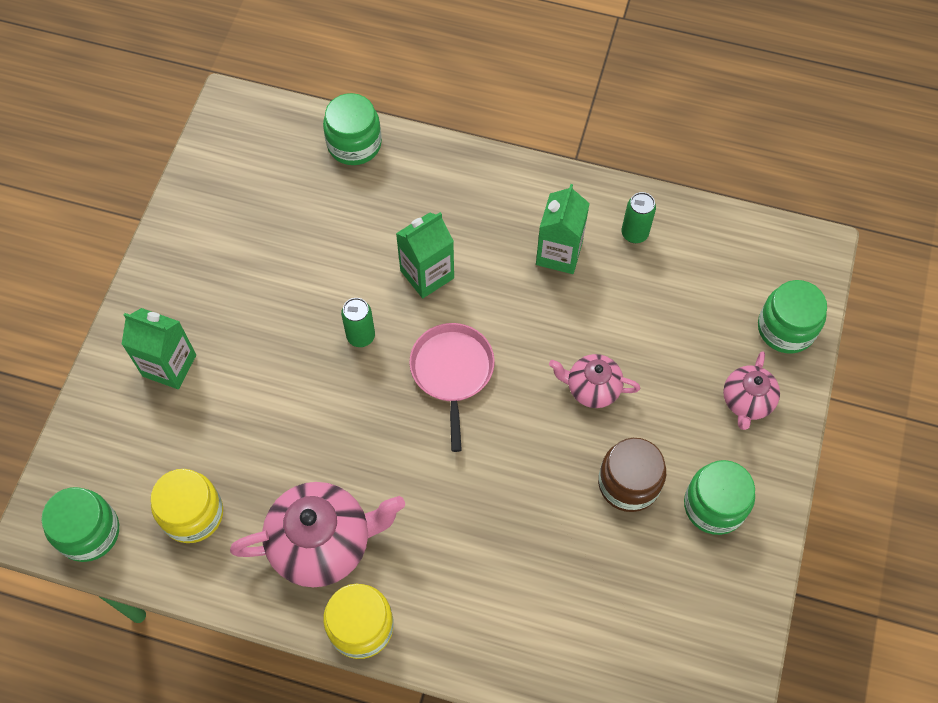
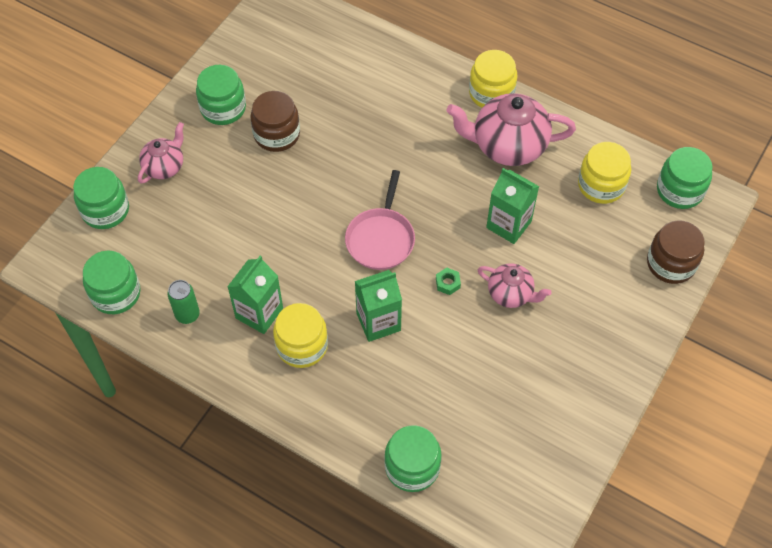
camera: 165 degrees left, 5 degrees down
green carton [122,308,196,389] -> green carton moved to [486,168,539,244]
green can [341,298,375,347] -> green nut [436,268,461,295]
pink teapot [549,354,640,408] -> pink teapot moved to [478,263,552,308]
none -> green jar [83,250,141,314]
none -> yellow jar [273,303,328,368]
none -> brown jar [647,220,705,284]

